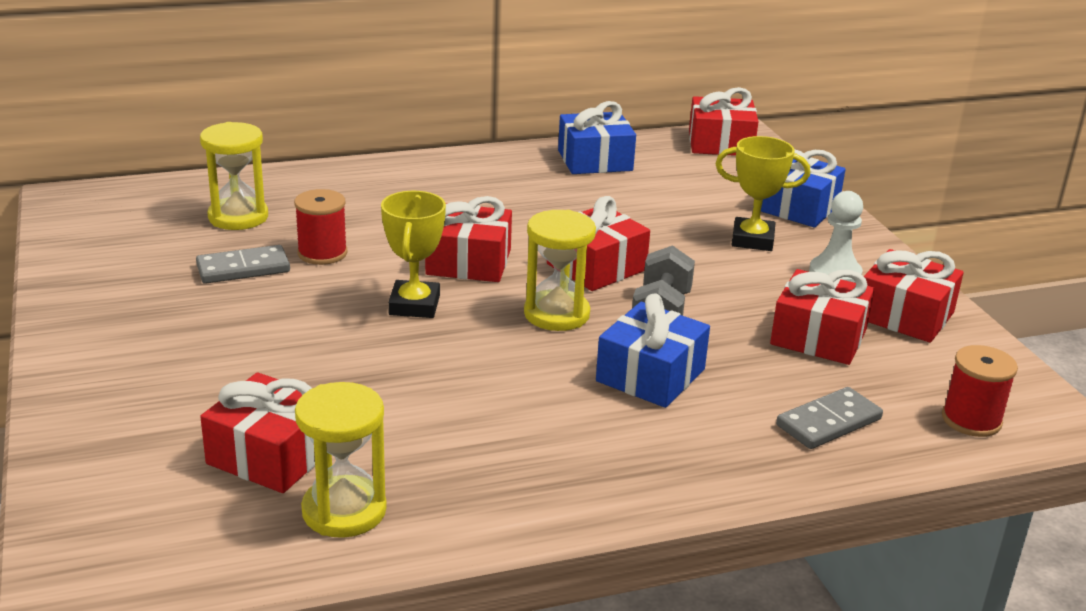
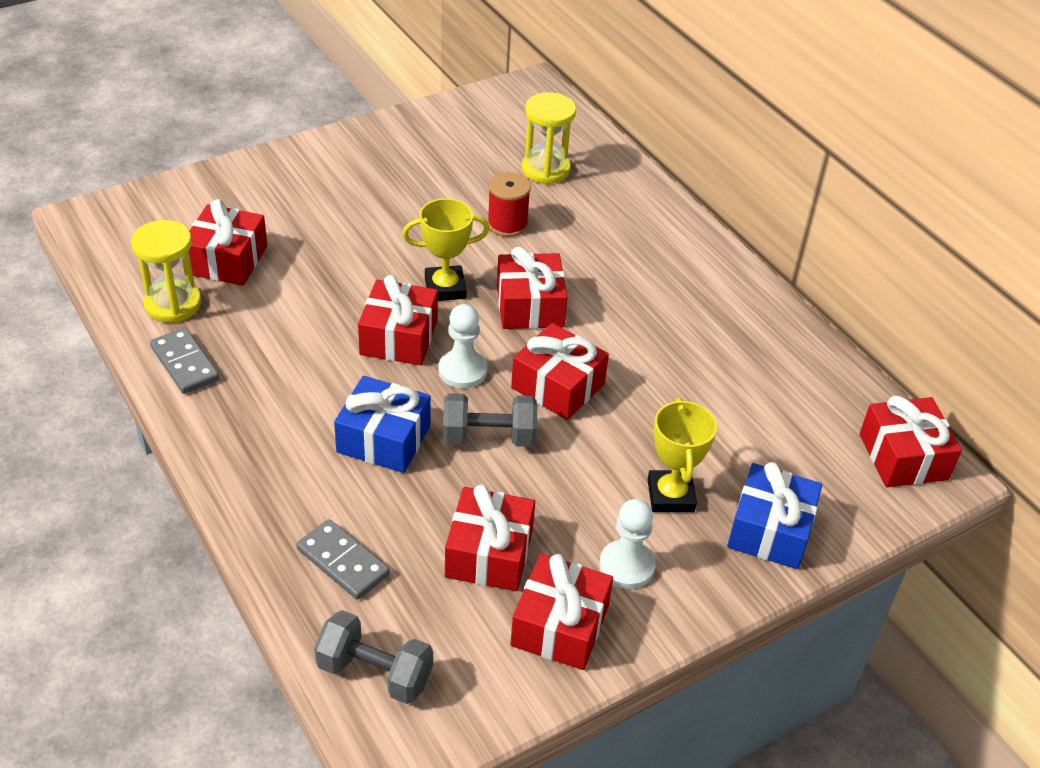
camera: 75 degrees right, 15 degrees up
grey domino [196,245,290,284] -> grey domino moved to [150,328,219,394]
yellow hourglass [524,210,596,331] -> white pawn [439,304,487,388]
blue gift [558,101,636,174] -> none
red spool [942,345,1018,437] -> grey dumbbell [314,610,433,704]
none -> red gift [358,275,438,365]

